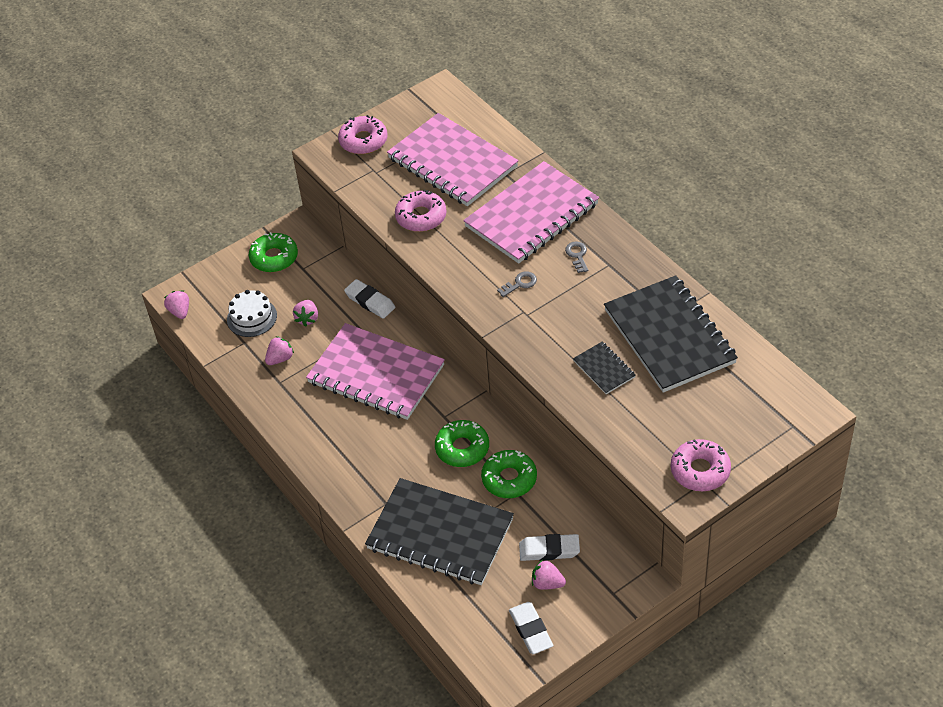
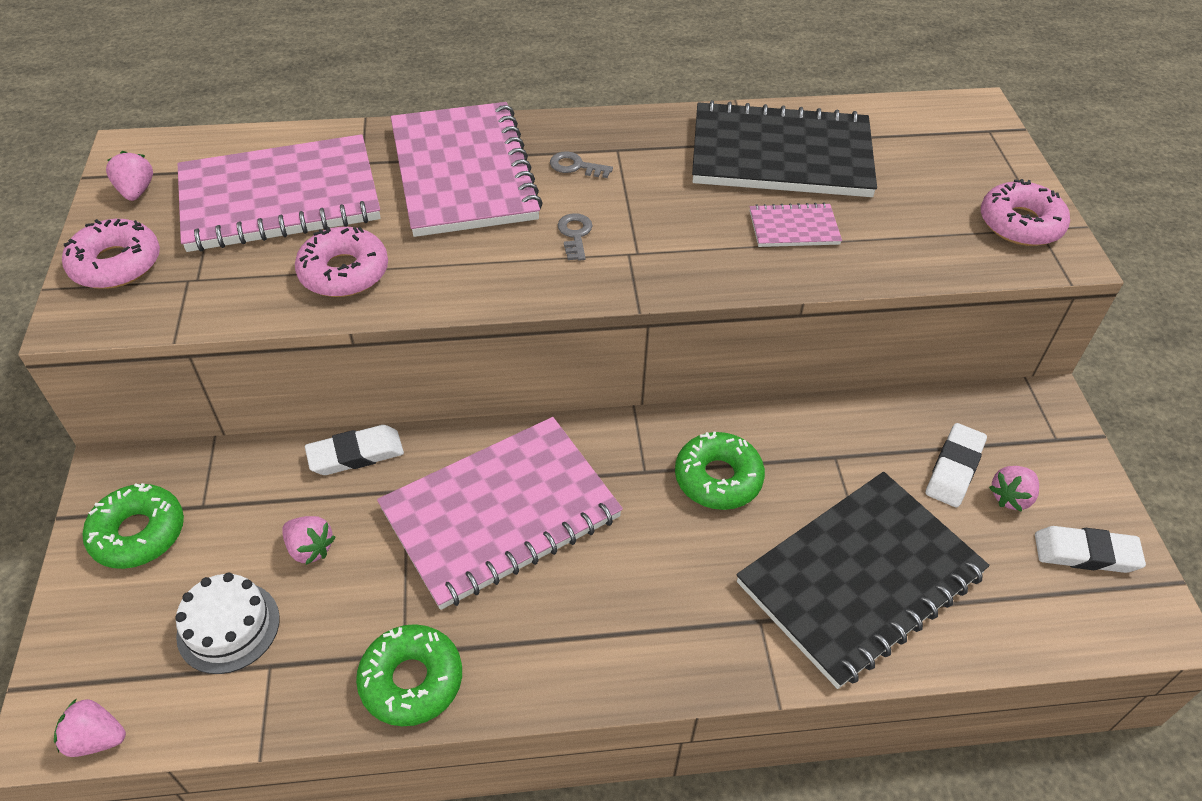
camera: 65 degrees left, 0 degrees up
pink strawberry [265,336,294,365] -> pink strawberry moved to [106,151,153,201]
green donut [481,450,537,498] -> green donut moved to [356,624,462,726]
black notebook [573,341,636,394] -> pink notebook [750,202,842,247]

